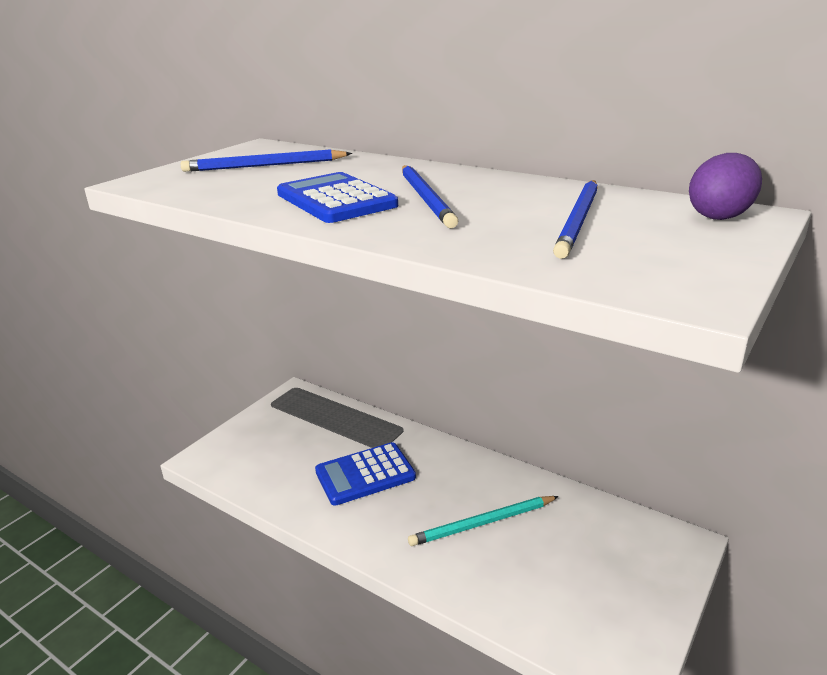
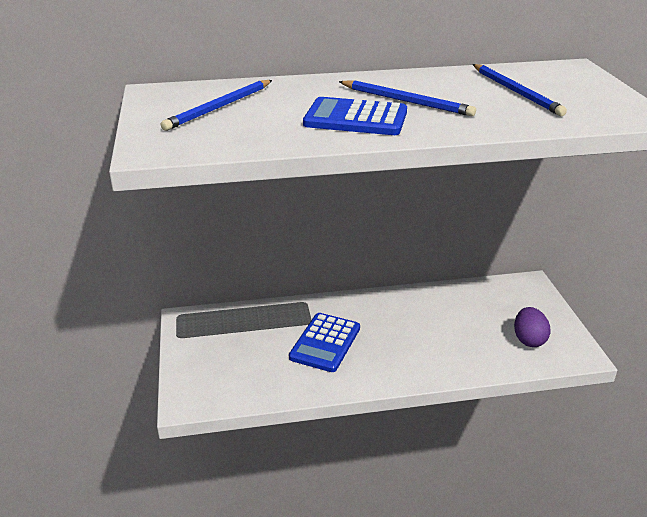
camera: 45 degrees left, 5 degrees up
turquoise pencil [408,496,559,546] -> none
purple egg [689,153,762,220] -> purple egg moved to [514,307,550,347]

